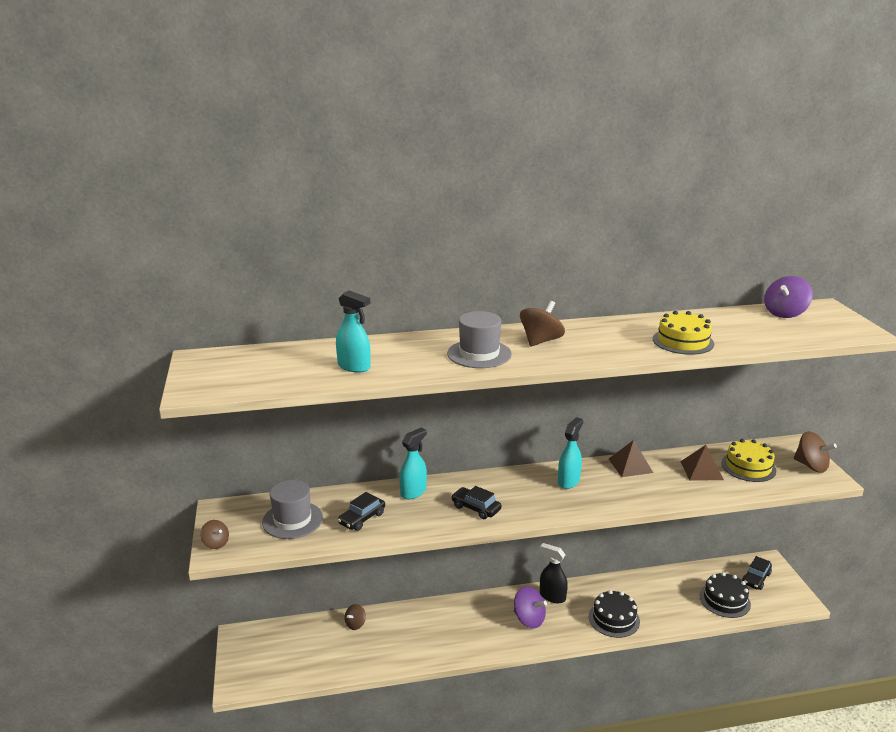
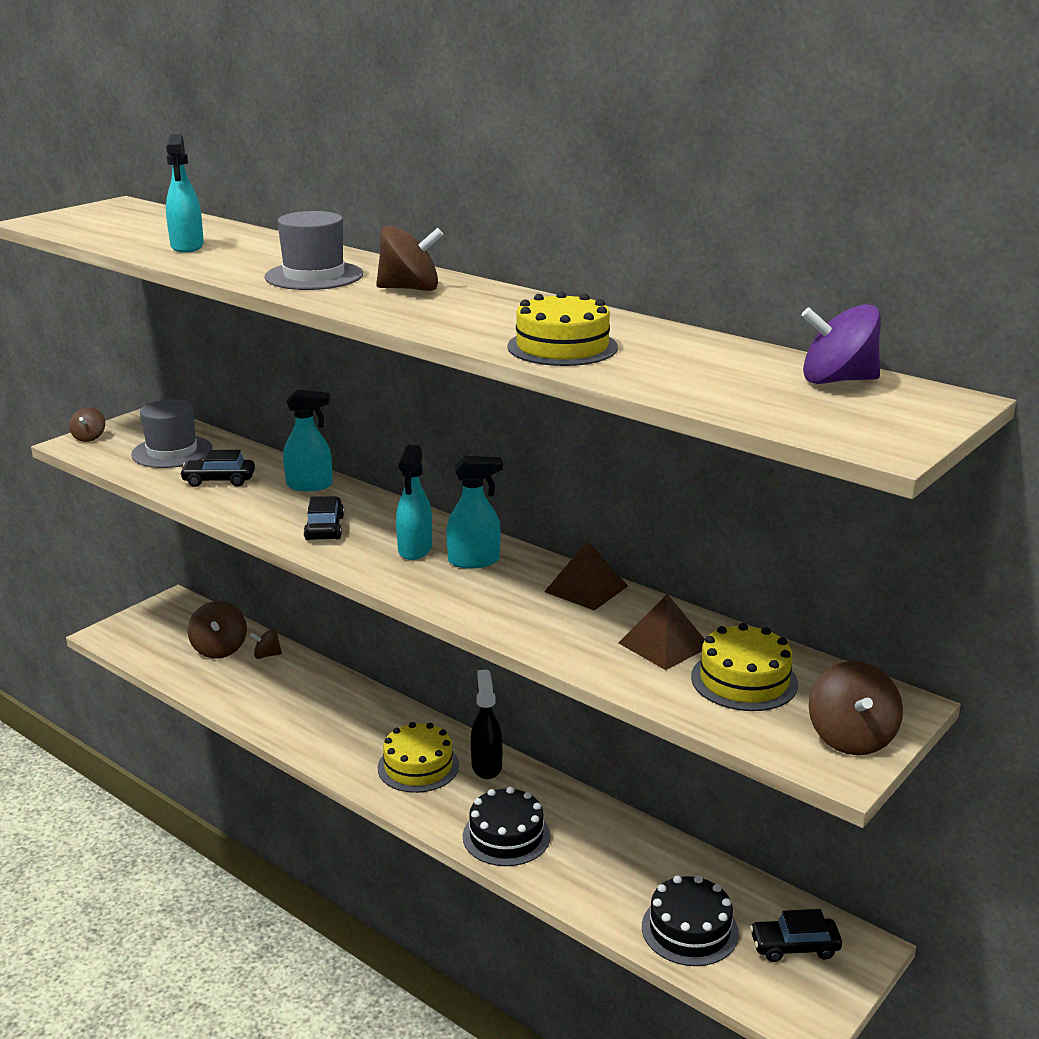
camera: 50 degrees right, 0 degrees up
purple spinning top [514,586,547,629] -> yellow cake [378,722,459,793]
none -> brown spinning top [188,601,247,658]
none -> turquoise spray bottle [396,445,432,560]

